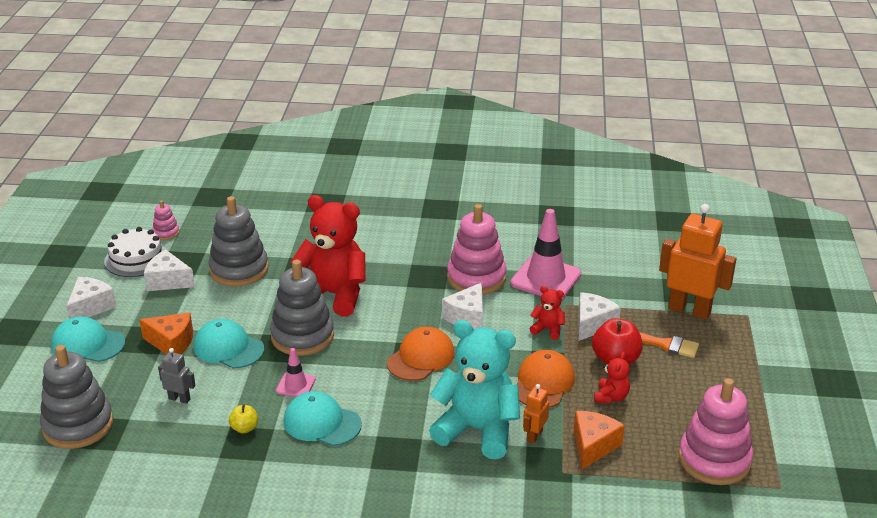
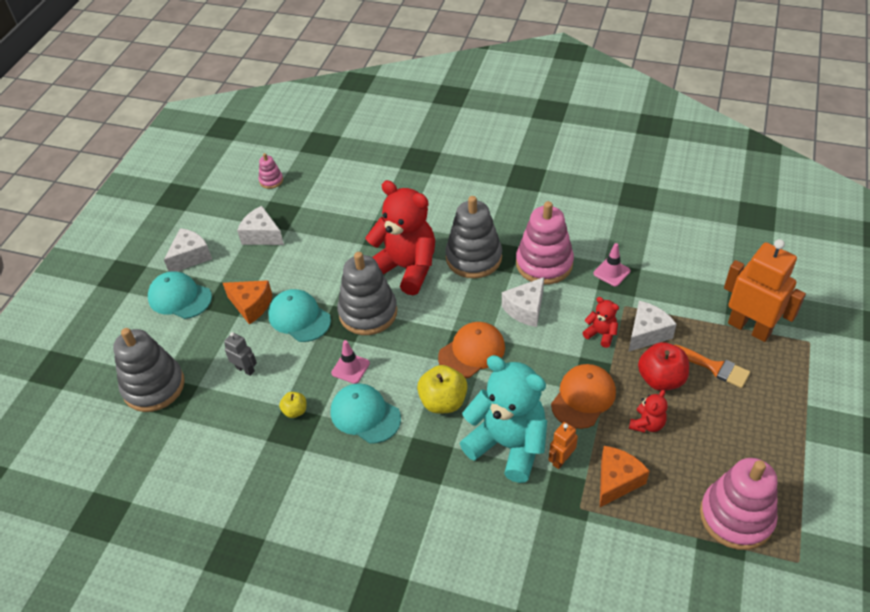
camera: 15 degrees right, 15 degrees up
white cake [104,227,167,277] -> none
grey stacking toy [208,196,269,287] -> grey stacking toy moved to [445,196,502,278]
pink traffic cone [510,209,581,299] -> pink traffic cone [593,243,631,287], size x0.51
none -> yellow apple [417,365,468,414]

